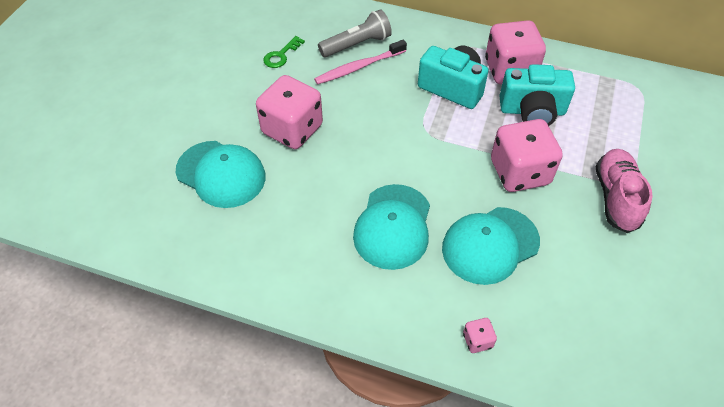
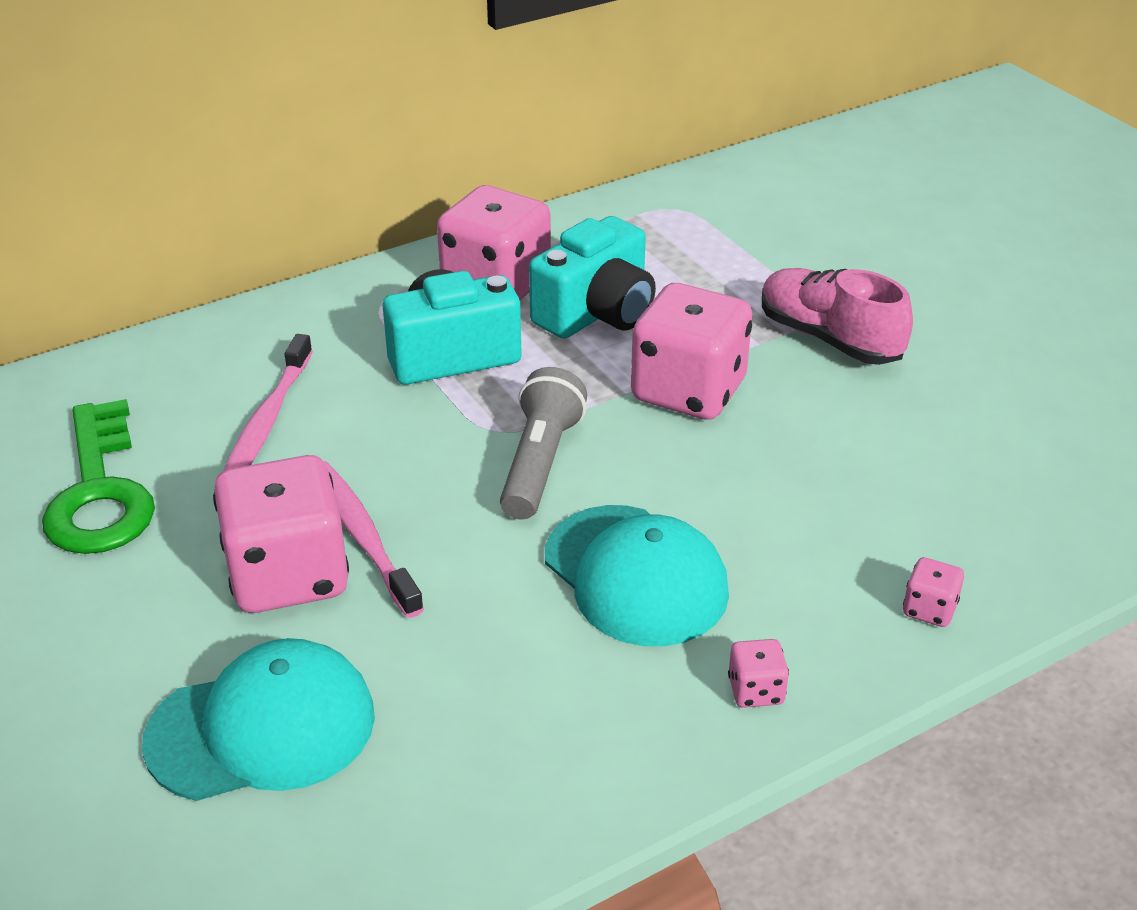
camera: 50 degrees left, 15 degrees down
green key [263,36,305,68] -> green key [42,399,155,554], size x1.94
grey flashlight [318,9,392,57] -> grey flashlight moved to [500,367,587,520]
turquoise cap [442,207,540,285] -> none
none -> pink toothbrush [323,461,424,618]
none -> pink dice [728,639,789,708]

